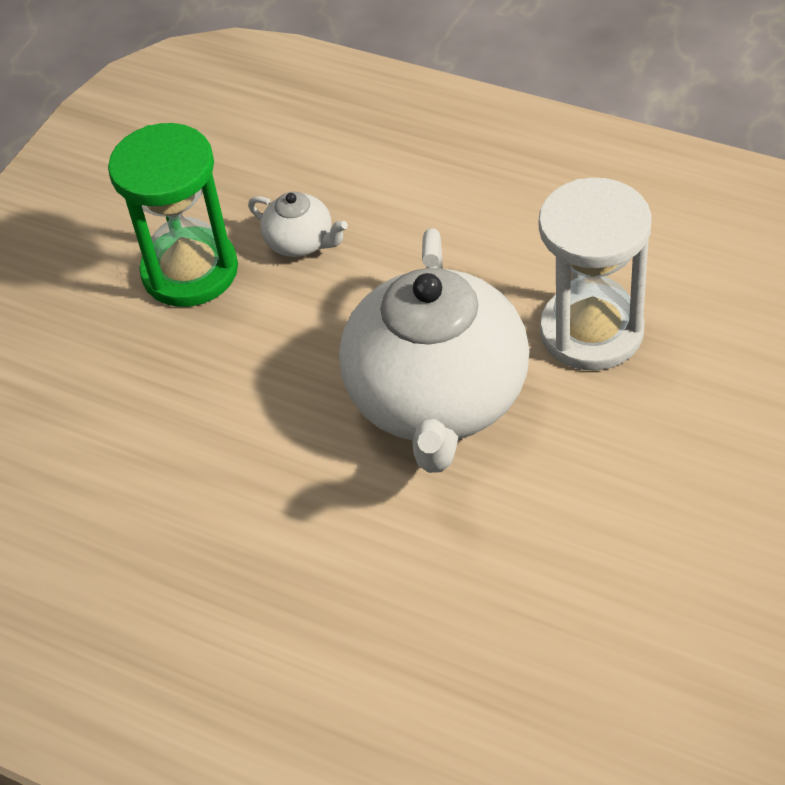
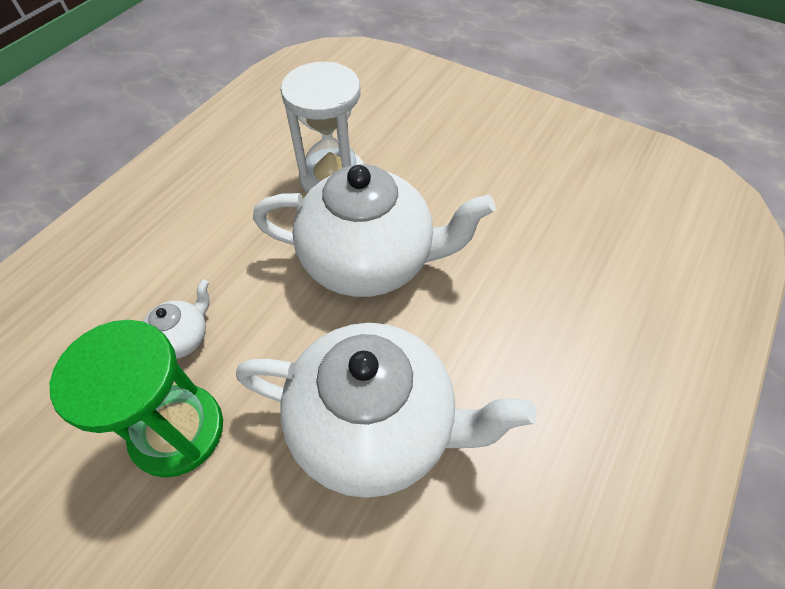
camera: 90 degrees left, 5 degrees up
none -> white teapot [236,323,537,498]

